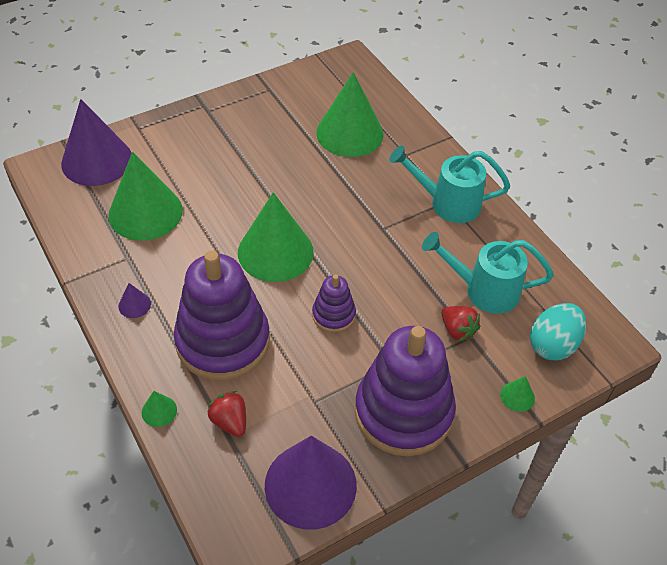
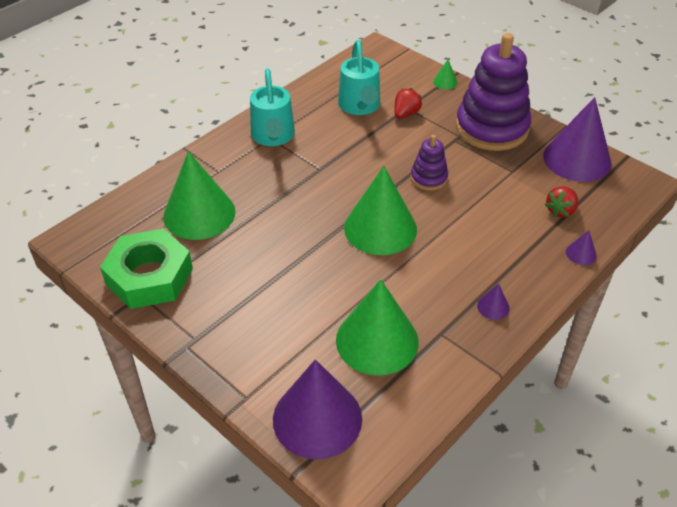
camera: 105 degrees left, 5 degrees down
green cone [142,391,177,427] -> purple cone [566,230,597,265]
purple stacking toy [174,251,270,381] -> none
turquoise egg [530,303,586,361] -> none
none -> green nut [100,229,193,309]

